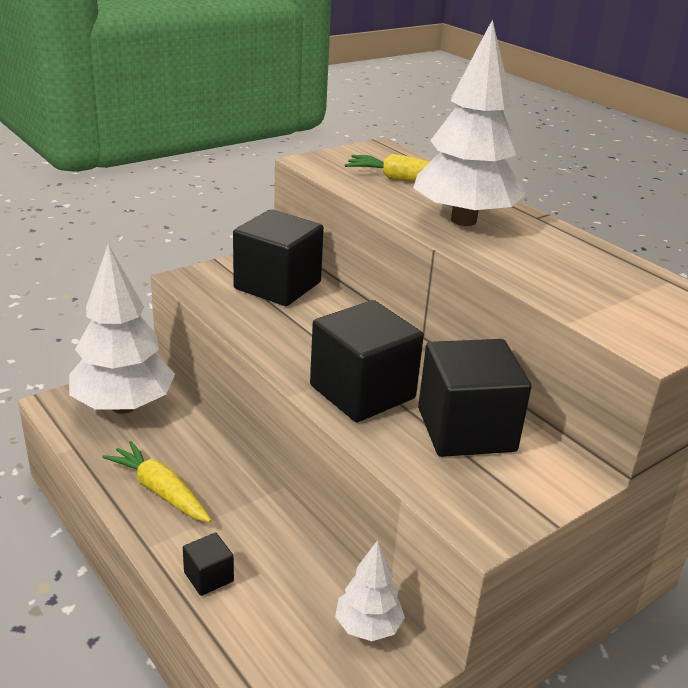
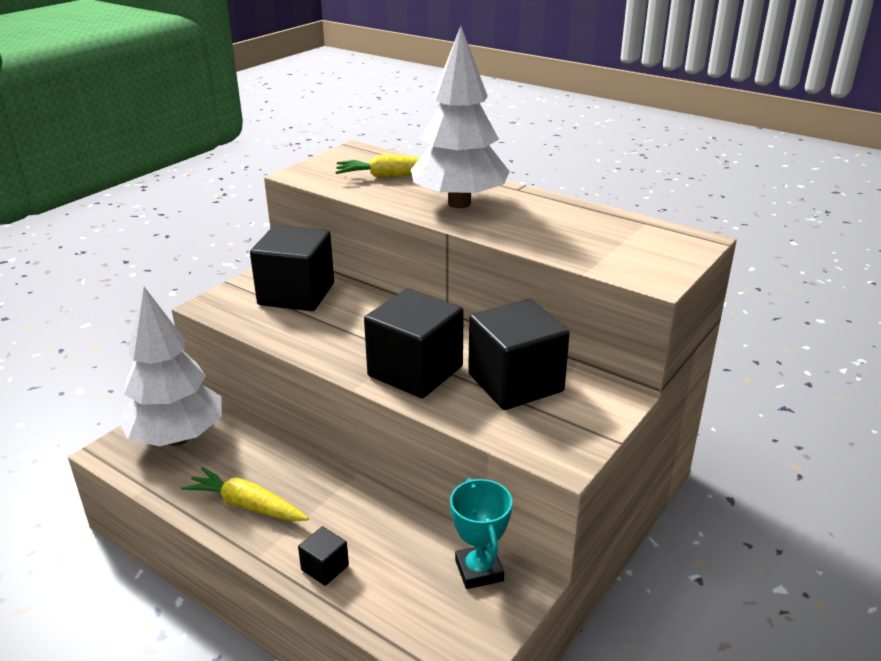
camera: 15 degrees left, 0 degrees up
white tree [335,540,405,641] -> turquoise trophy [450,478,512,589]

